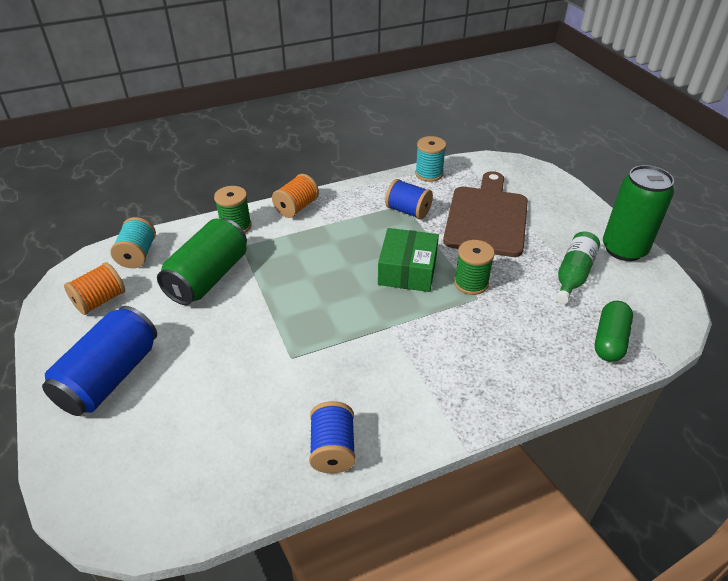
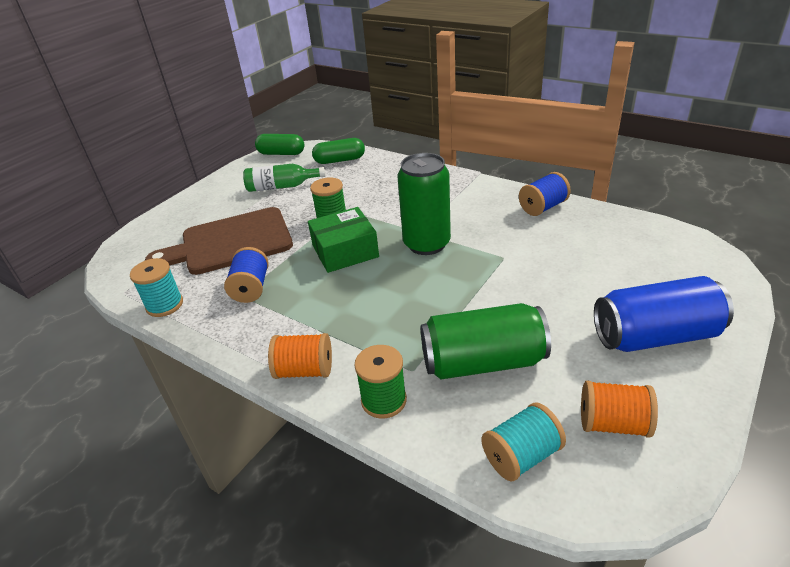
camera: 120 degrees left, 5 degrees down
green can [603,165,674,261] -> green can moved to [397,153,451,255]
none -> green capsule [255,134,304,155]

